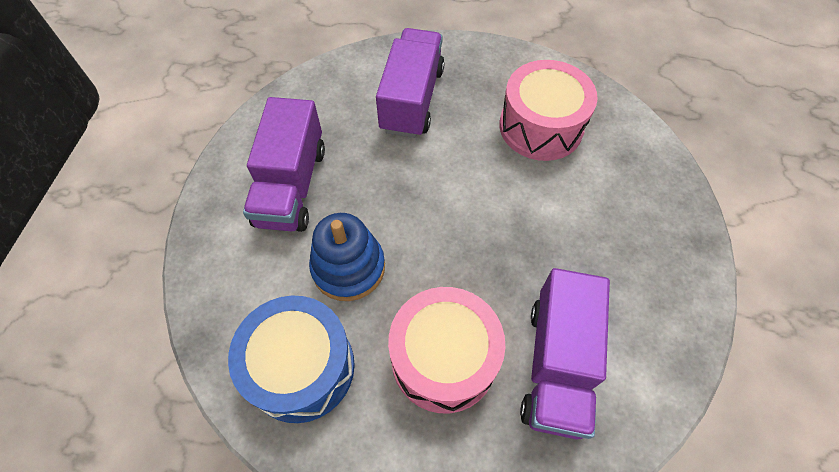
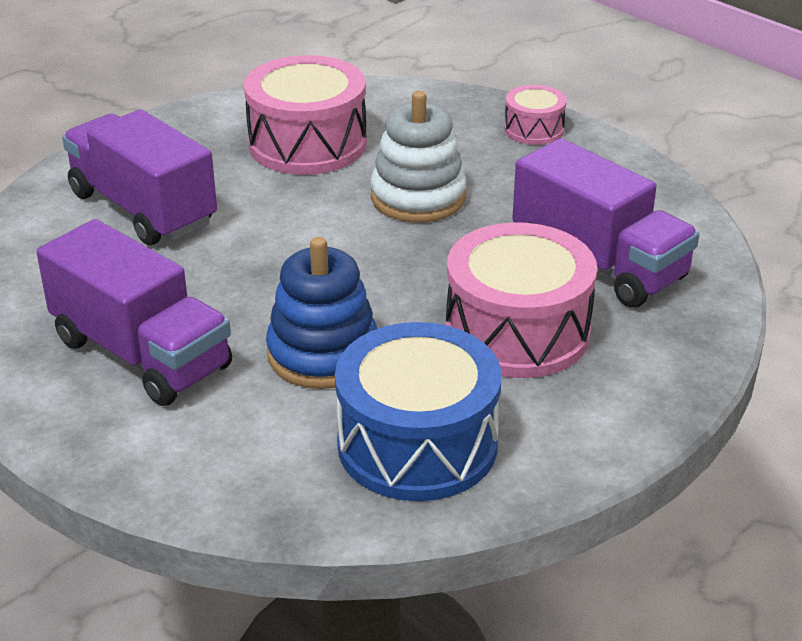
camera: 55 degrees left, 25 degrees down
none -> white stacking toy [370,91,466,222]
none -> pink drum [504,85,567,145]

